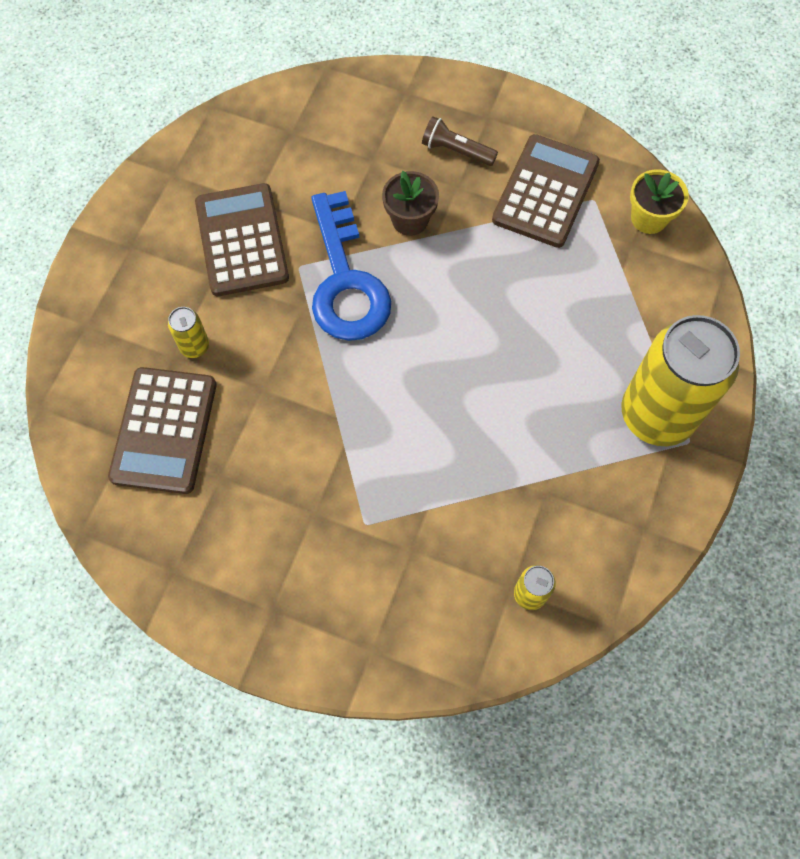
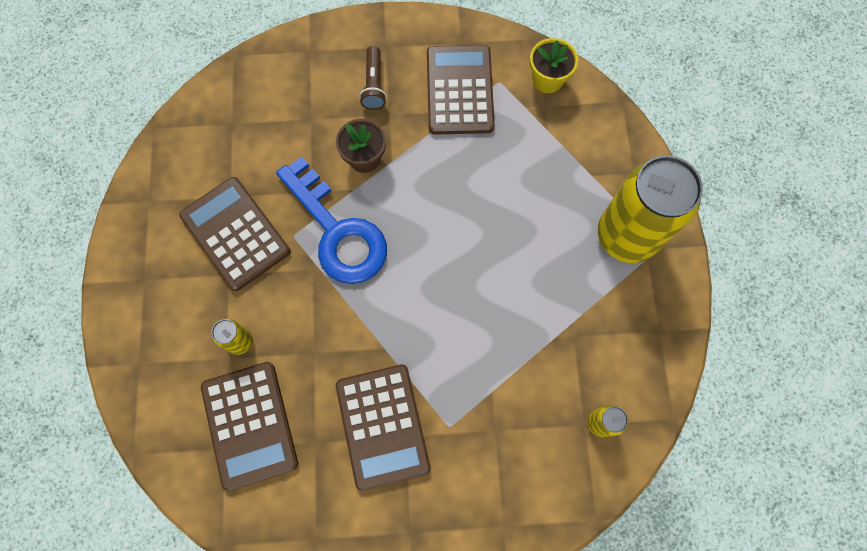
camera: 25 degrees left, 5 degrees up
brown flashlight [422,116,498,166] -> brown flashlight turned 90 degrees counterclockwise [359,46,387,110]
none -> brown calculator [336,364,431,491]

